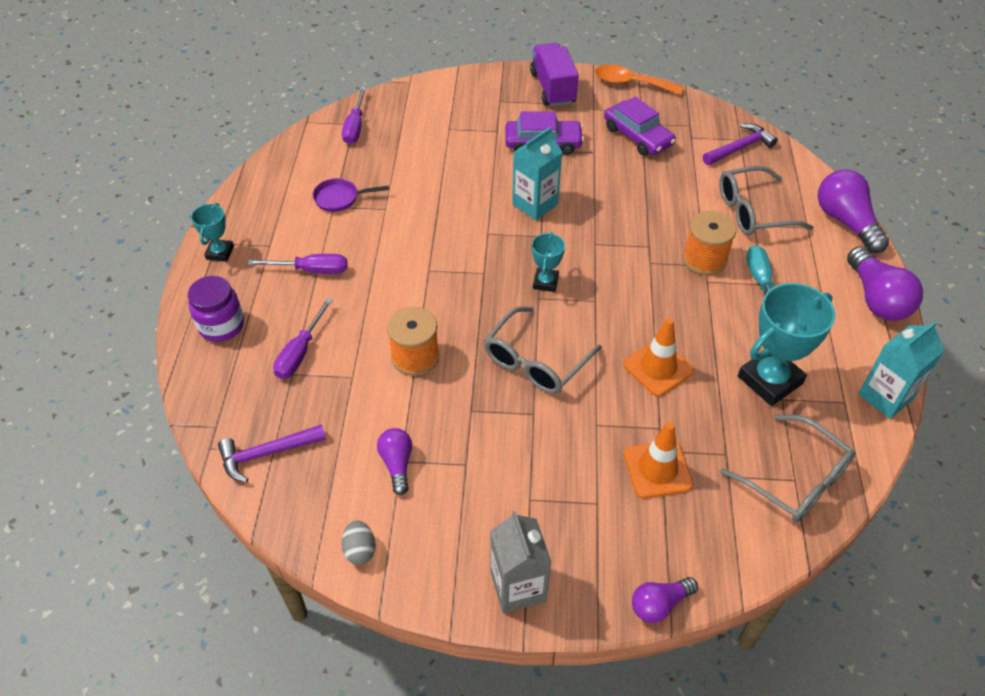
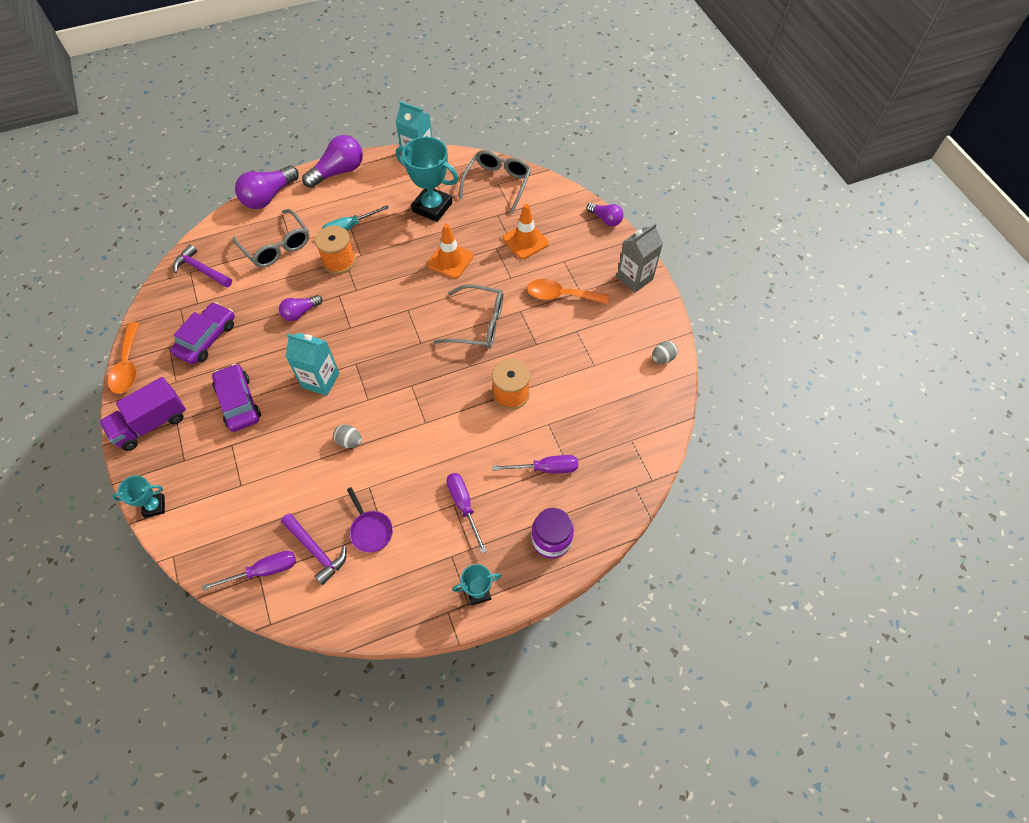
camera: 115 degrees left, 10 degrees up
purple hammer [218,424,326,483] -> purple hammer moved to [281,513,347,585]
purple light bulb [377,428,412,495] -> purple light bulb moved to [279,295,322,321]
turquoise trophy [532,232,565,292] -> turquoise trophy moved to [112,475,165,518]
none -> grey egg [333,425,362,448]
none -> orange spoon [527,279,609,304]

